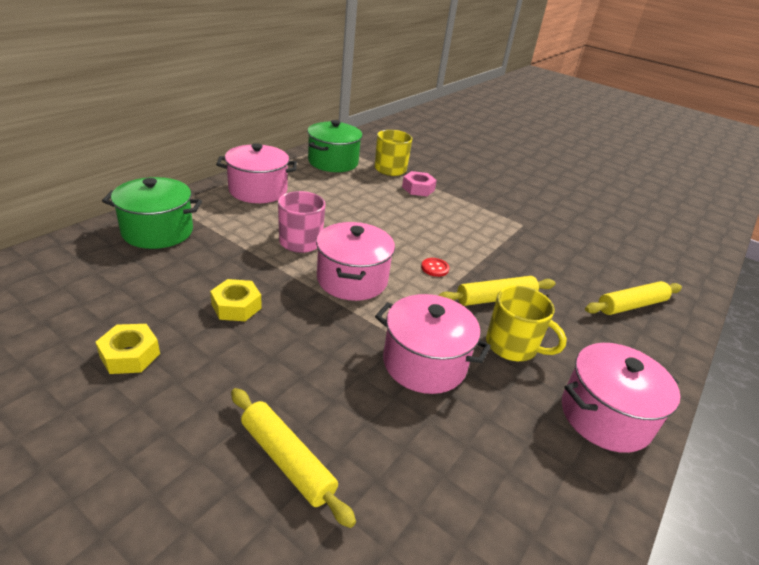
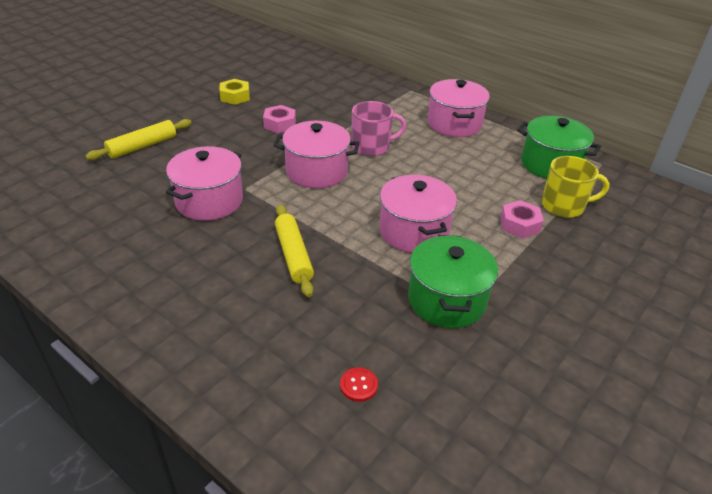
camera: 95 degrees right, 5 degrees up
green pot [102,177,202,249] -> green pot moved to [408,235,498,328]
yellow nut [210,279,262,321] -> pink nut [263,105,296,133]
red button [421,258,449,277] -> red button moved to [340,367,378,402]
yellow mug [486,286,567,361] -> none
pink pot [562,343,681,453] -> pink pot moved to [380,175,457,253]
yellow rolling pin [585,281,682,315] -> none

